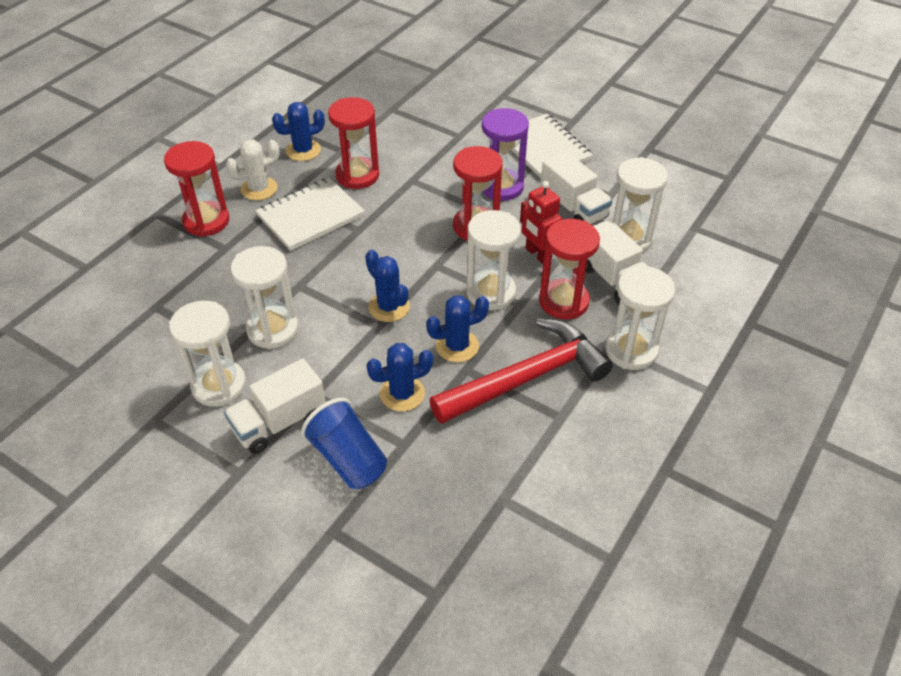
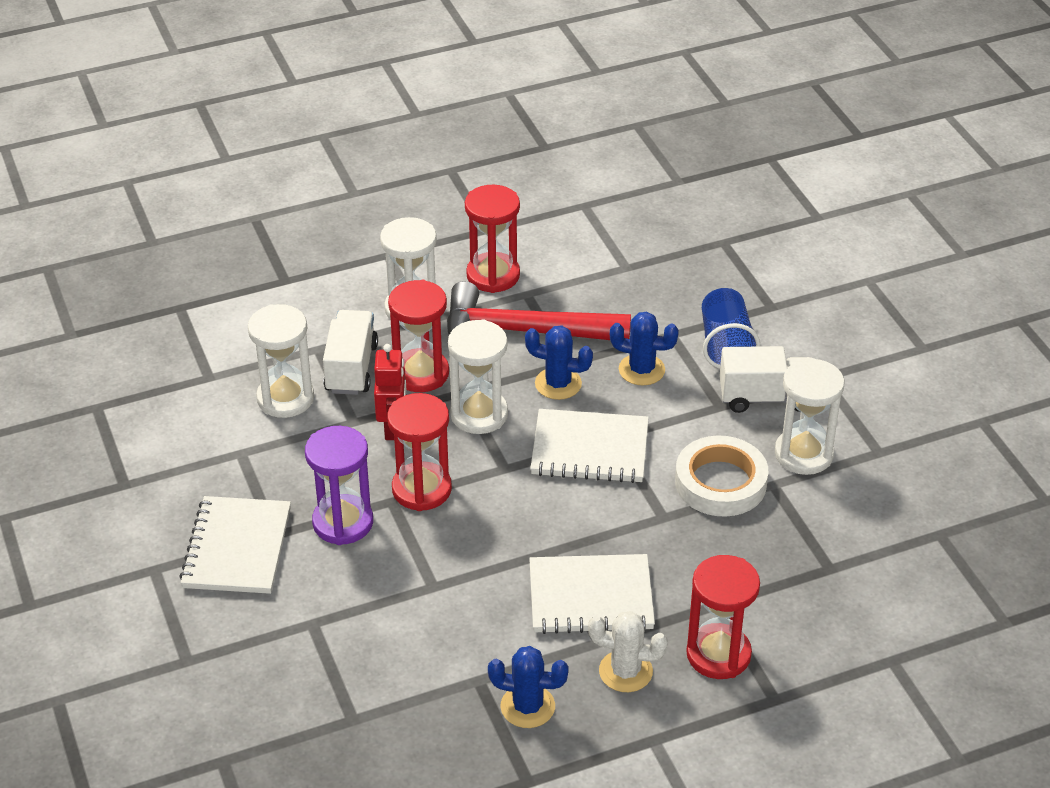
camera: 145 degrees left, 5 degrees down
white hourglass [231,246,298,349] -> white tape [675,435,768,517]
red hourglass [328,97,379,189] -> red hourglass moved to [465,185,520,293]
blue cactus [365,250,410,322] -> white notebook [530,409,649,483]
white truck [540,151,612,224] -> none

